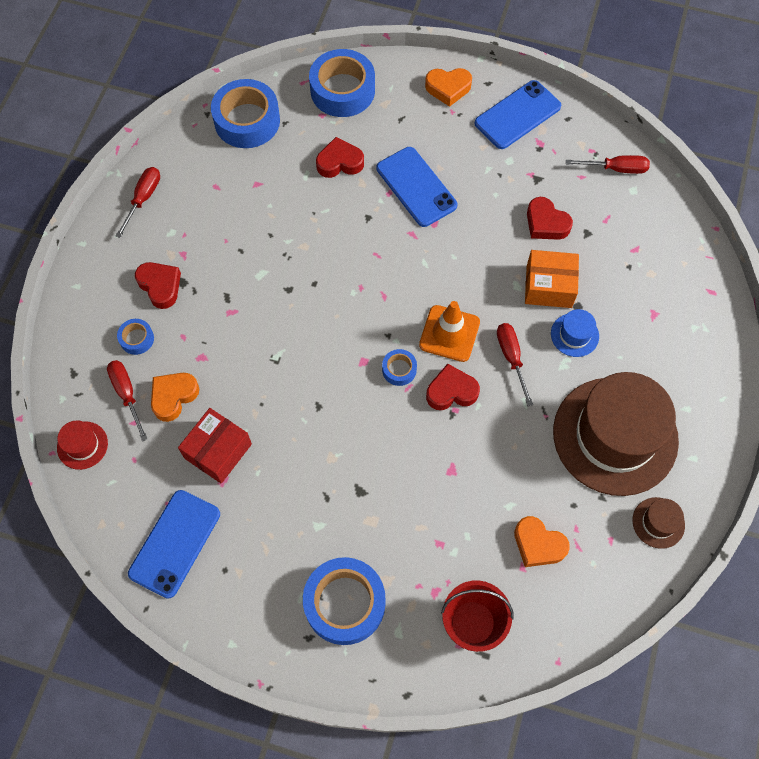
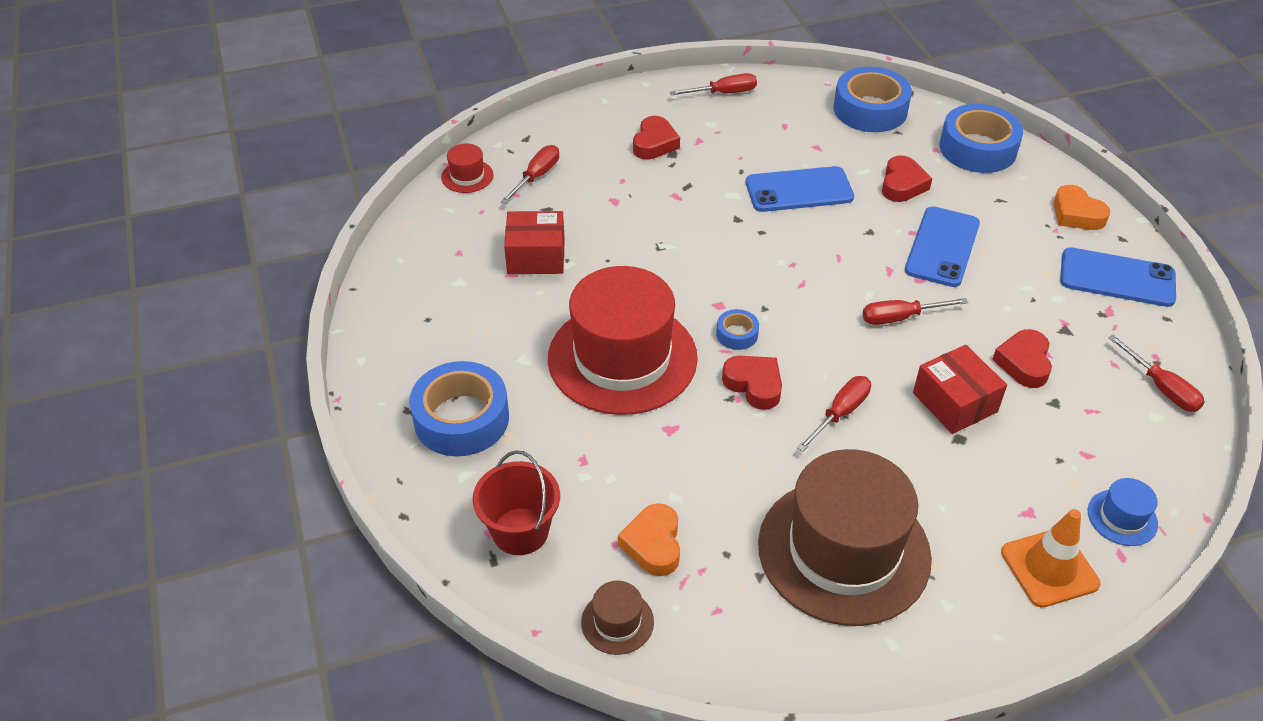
camera: 55 degrees right, 20 degrees down
blue tape [117,319,154,355] -> none
blue phone [128,490,220,599] -> blue phone moved to [746,166,854,212]
orange heart [151,373,199,422] -> none
red heart [316,137,364,178] -> red heart turned 60 degrees clockwise [882,155,932,202]
orange traffic cone [419,301,480,362] -> orange traffic cone moved to [1001,509,1101,608]
orange box [525,250,579,308] -> red box [913,345,1007,434]
blue hat [551,309,599,357] -> blue hat moved to [1088,478,1158,546]
brown hat [632,497,685,549] -> brown hat moved to [581,581,654,655]
none -> red hat [548,266,698,415]
none -> red screwdriver [862,298,968,325]

